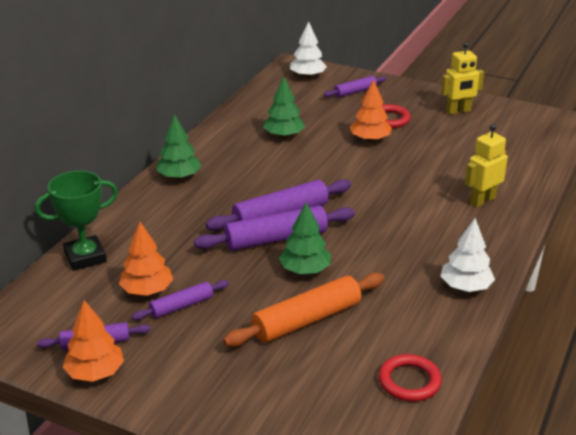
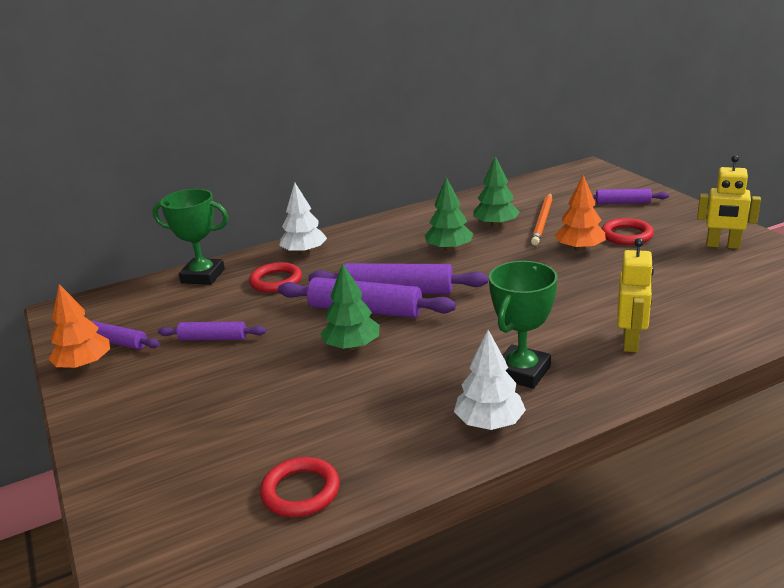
camera: 40 degrees right, 5 degrees down
orange tree [119,222,173,296] -> none
green tree [156,114,201,179] -> green tree moved to [425,177,473,252]
orange rolling pin [223,273,385,347] -> none
white tree [290,21,327,78] -> white tree moved to [279,182,327,255]
yellow robot [465,124,508,207] -> yellow robot turned 105 degrees clockwise [617,238,654,352]
none -> red ring [249,262,302,293]
none -> green trophy [489,261,558,389]
none -> orange pencil [531,193,552,245]

